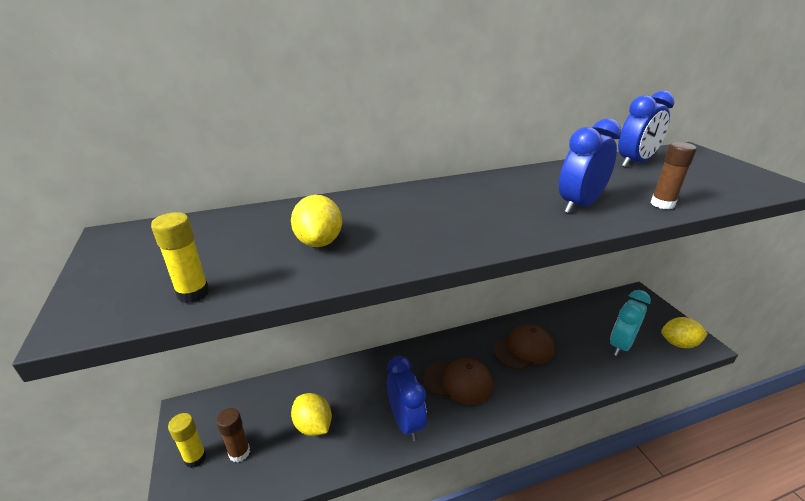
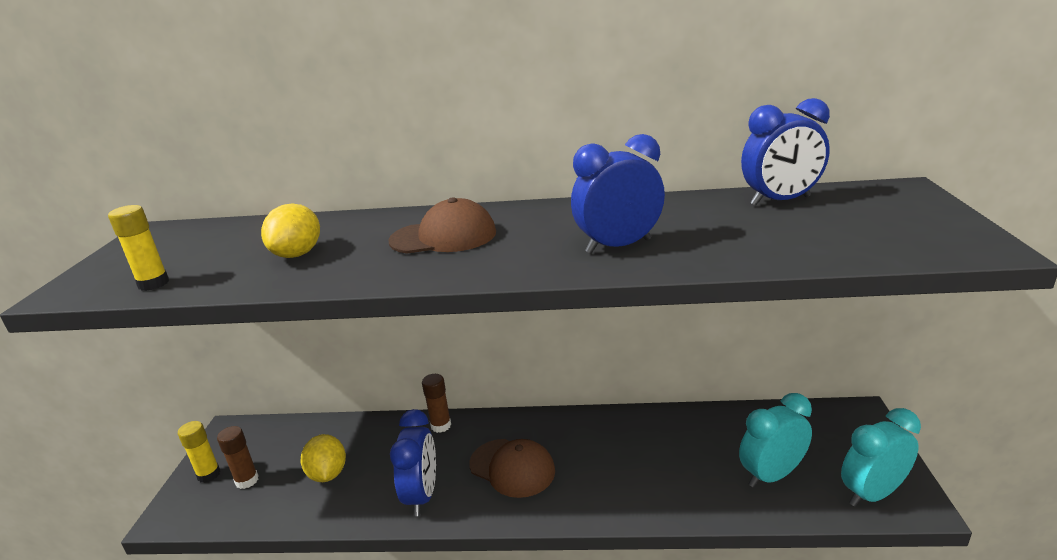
camera: 25 degrees right, 5 degrees down
brown cap [493,324,555,370] -> brown cap moved to [388,197,496,254]
brown glue stick [651,142,697,209] -> brown glue stick moved to [422,374,451,433]
yellow lemon [661,317,708,348] -> turquoise clock [841,408,921,507]

